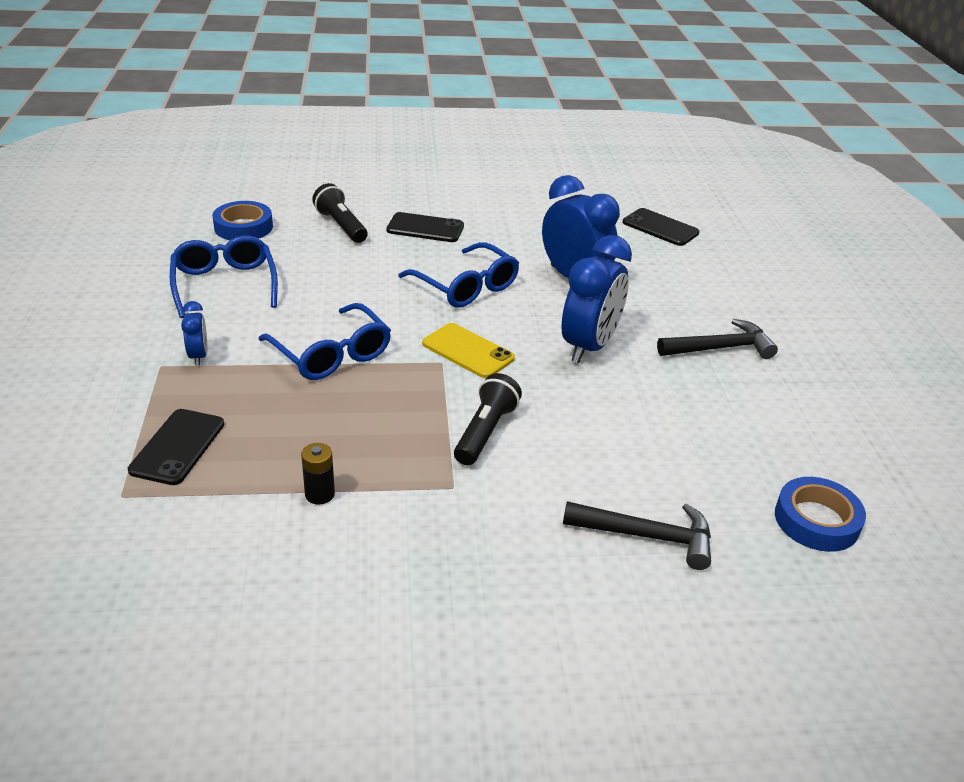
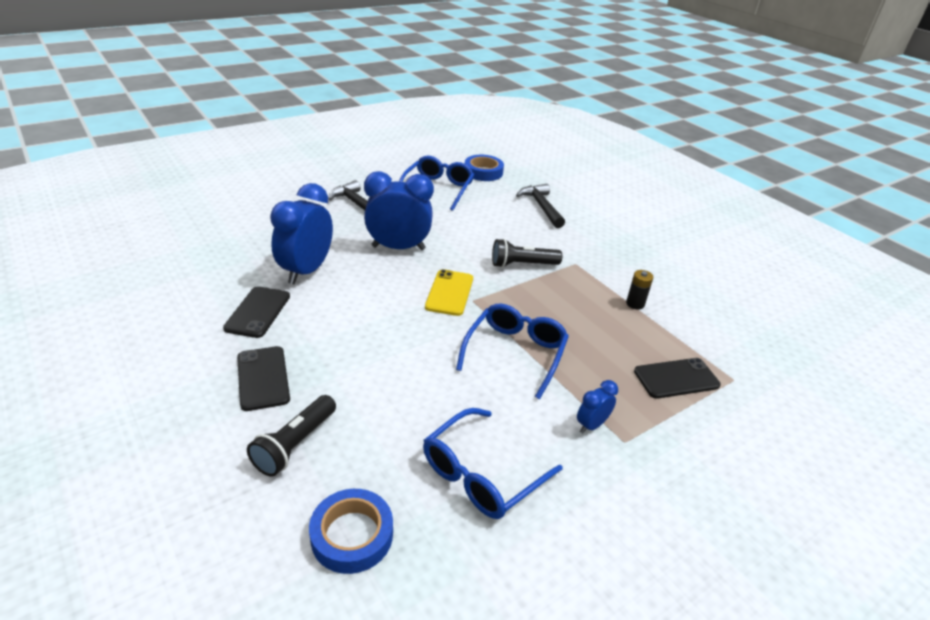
camera: 120 degrees left, 0 degrees up
blue glasses [398,242,519,308] -> blue glasses moved to [399,156,474,211]
black phone [623,208,700,246] -> black phone moved to [223,286,290,338]

